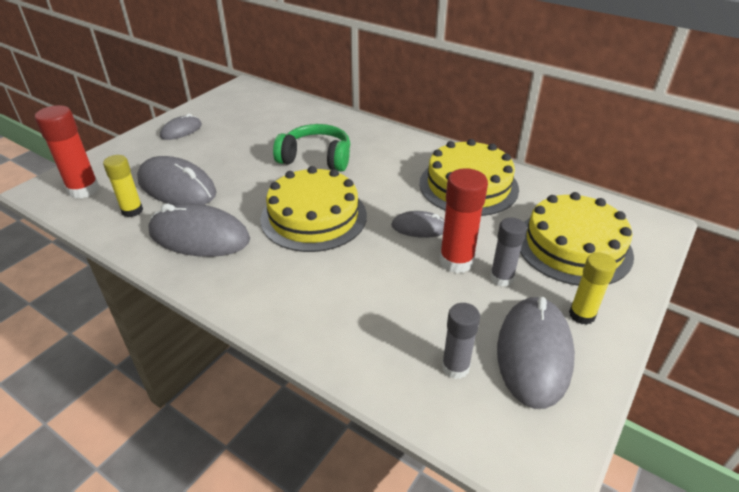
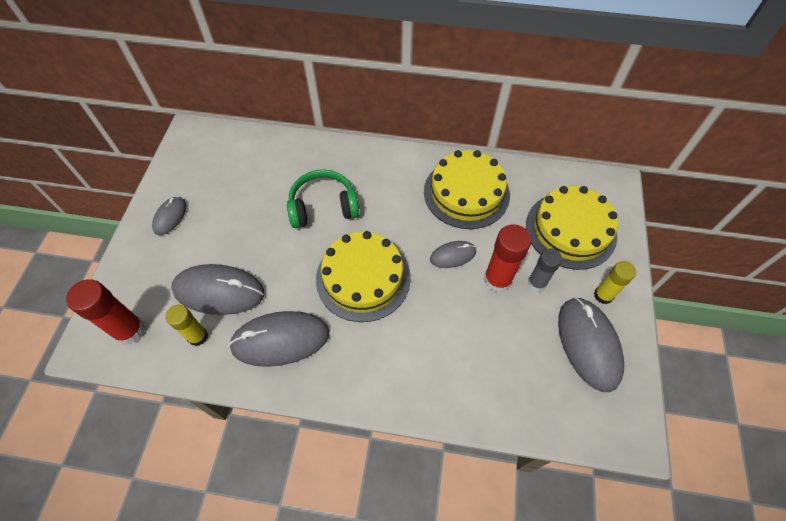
camera: 25 degrees left, 20 degrees up
grey glue stick [442,303,480,379] -> none

